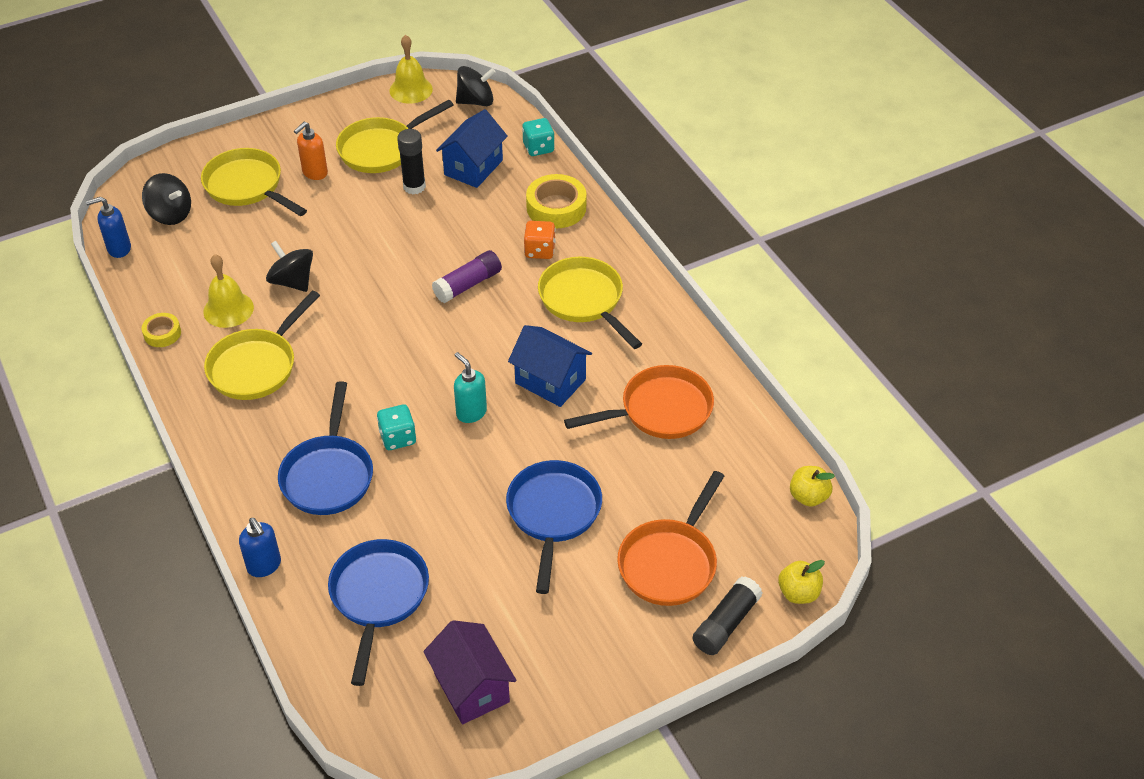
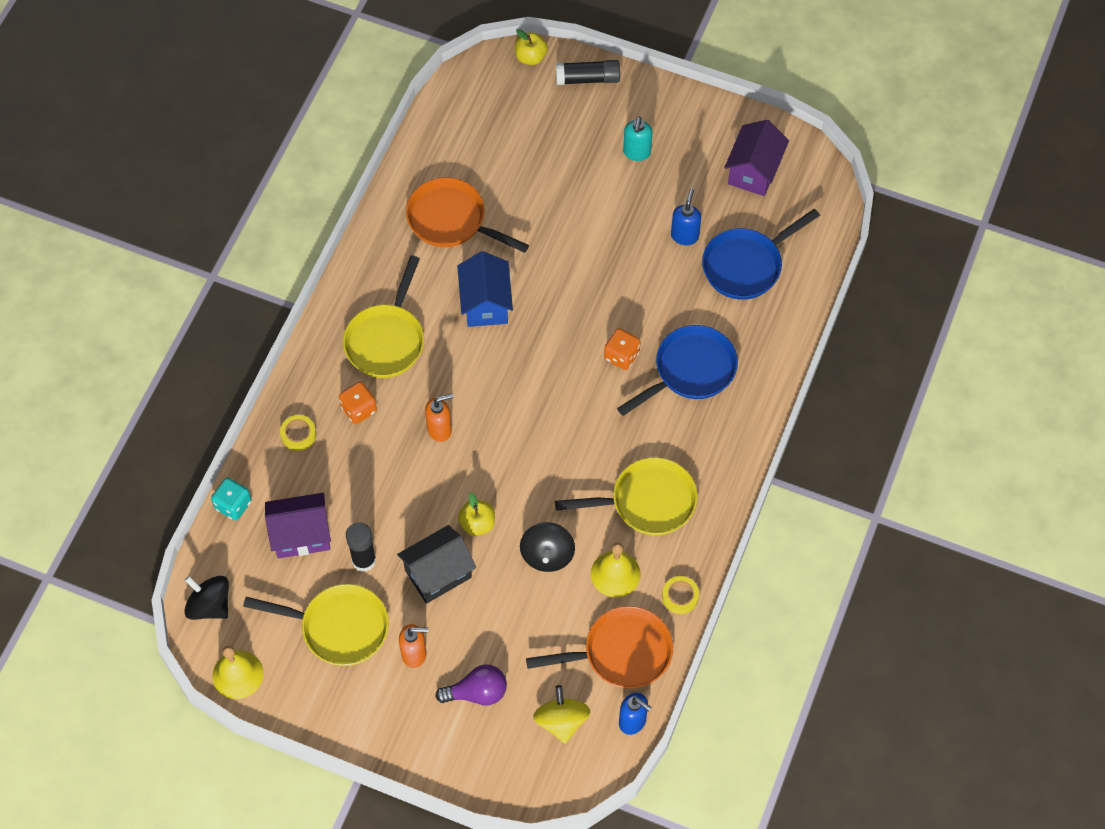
camera: 130 degrees left, 15 degrees up
black spinning top [142,173,191,225] -> yellow spinning top [533,685,590,744]
yellow pan [201,148,307,216] -> purple light bulb [435,664,507,705]
blue soap dispenser [239,518,281,577] -> blue soap dispenser moved to [671,189,701,245]
turquoise dice [377,404,416,450] -> orange dice [604,328,641,370]
purple glue stick [432,250,502,303] -> orange soap dispenser [425,394,453,442]
blue house [436,109,508,188] -> purple house [265,493,331,558]
turquoise soap dispenser [454,352,487,423] -> turquoise soap dispenser moved to [623,116,653,161]
blue pan [506,460,602,594] -> none
yellow tape [526,174,586,229] -> yellow tape [280,415,316,451], size x0.57
orange pan [617,471,724,606] -> orange pan moved to [526,606,673,689]
yellow apple [790,466,835,507] -> yellow apple moved to [458,492,495,536]
none -> black house [397,525,476,604]

